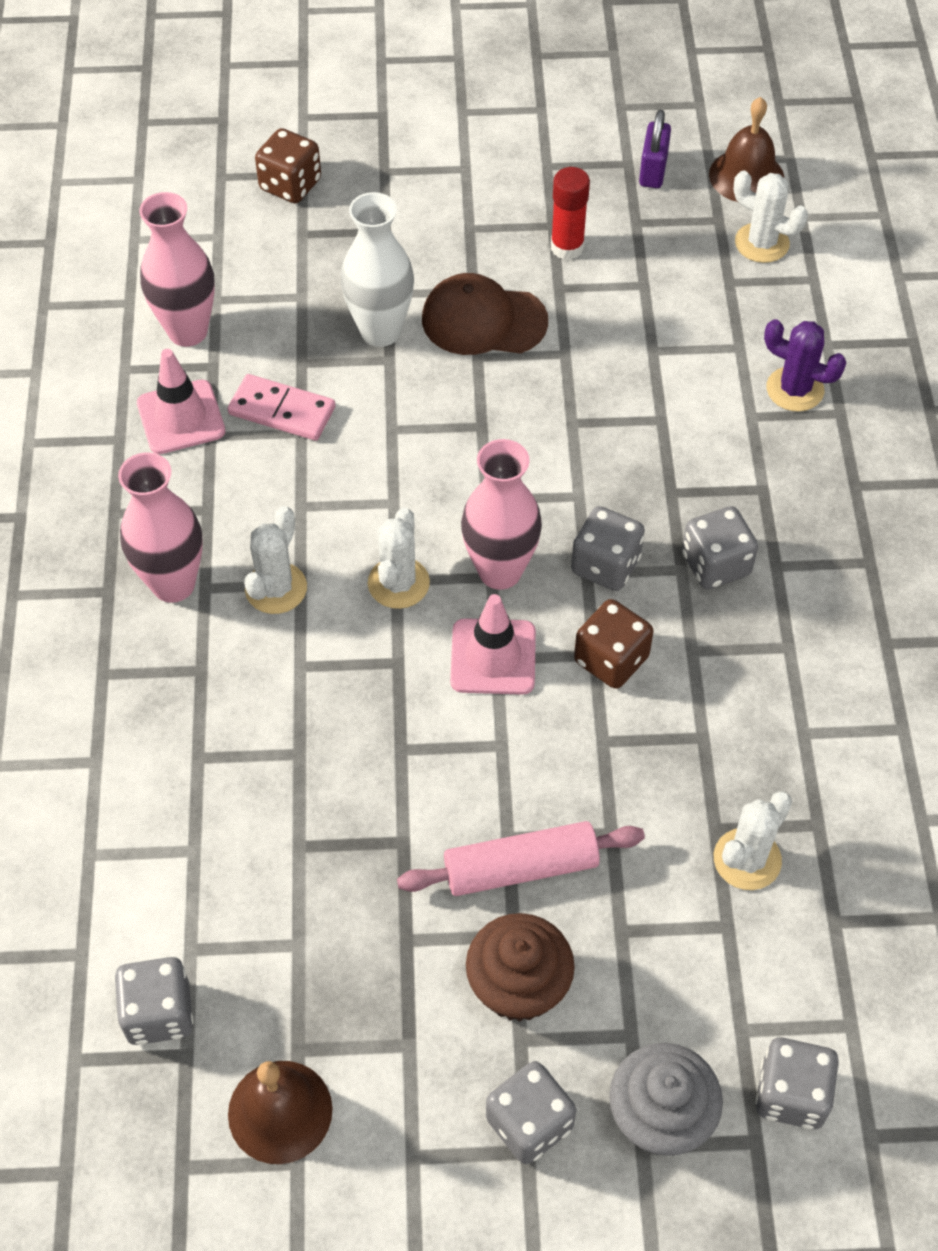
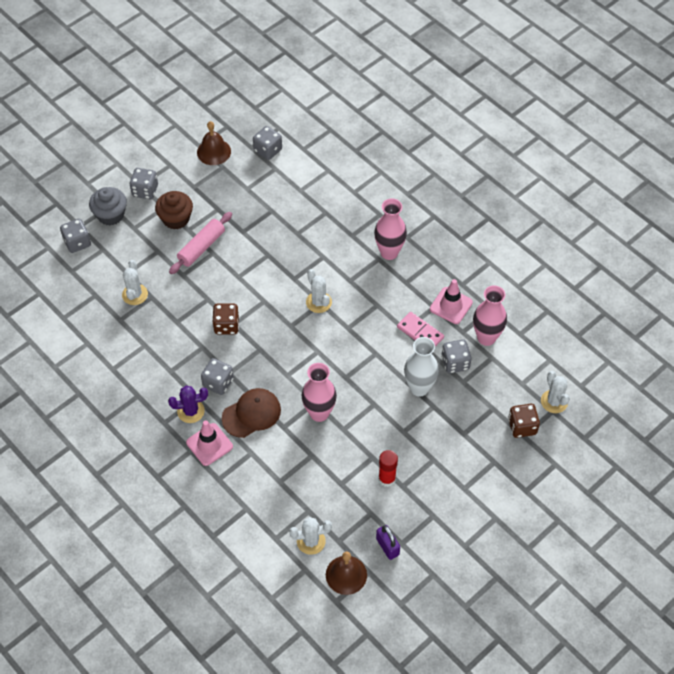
camera: 140 degrees right, 0 degrees up
pink domino [228,374,335,441] -> pink domino turned 60 degrees clockwise [397,312,444,347]
white cactus [244,506,307,614] -> white cactus moved to [541,371,570,413]
brown cap [422,273,548,355] -> brown cap moved to [222,388,281,438]
pink traffic cone [450,594,536,695] -> pink traffic cone moved to [186,420,233,466]
pink vase [461,439,542,590] -> pink vase moved to [302,363,337,422]
grey dice [571,506,645,591] -> grey dice moved to [441,339,471,373]
purple cactus [764,319,846,412] -> purple cactus moved to [168,386,208,423]

